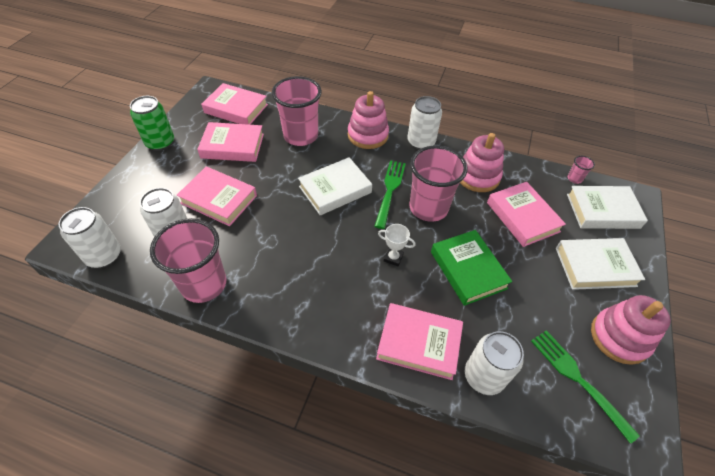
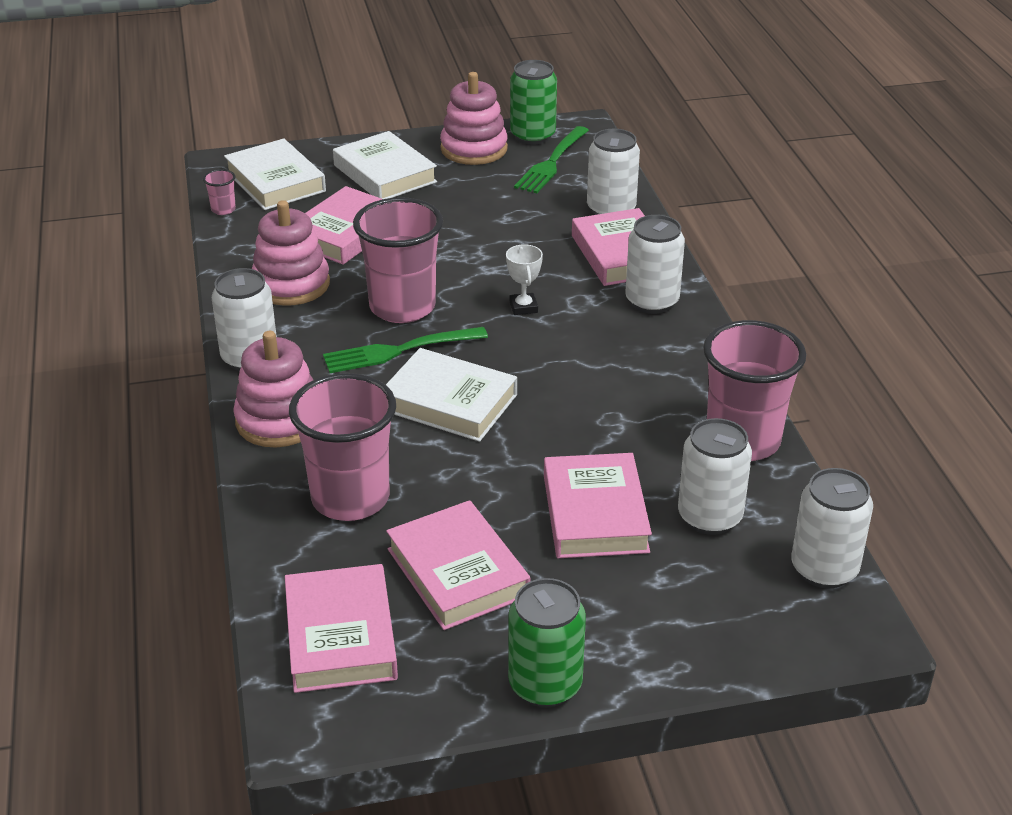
camera: 120 degrees left, 15 degrees down
green book [431,230,513,306] -> none
none -> green can [510,60,557,145]
none -> white can [625,215,685,314]

